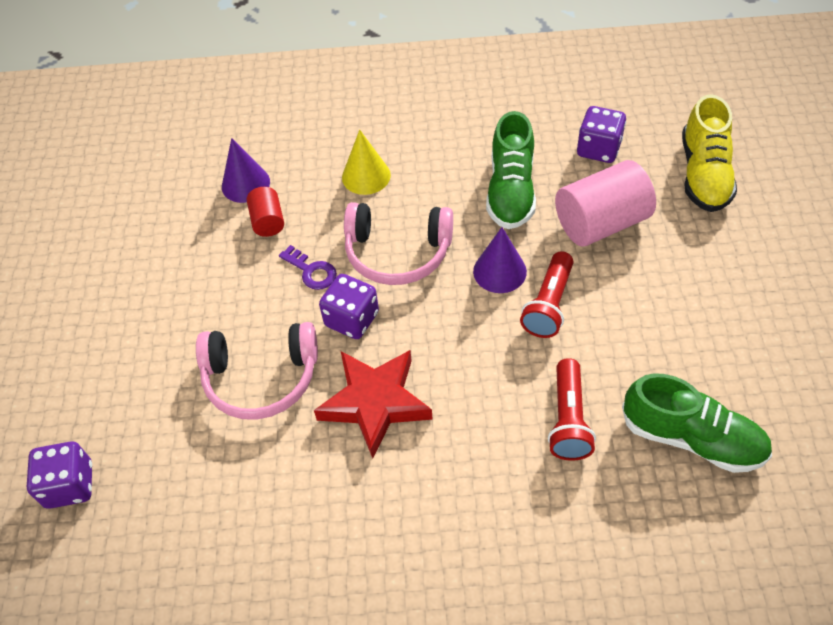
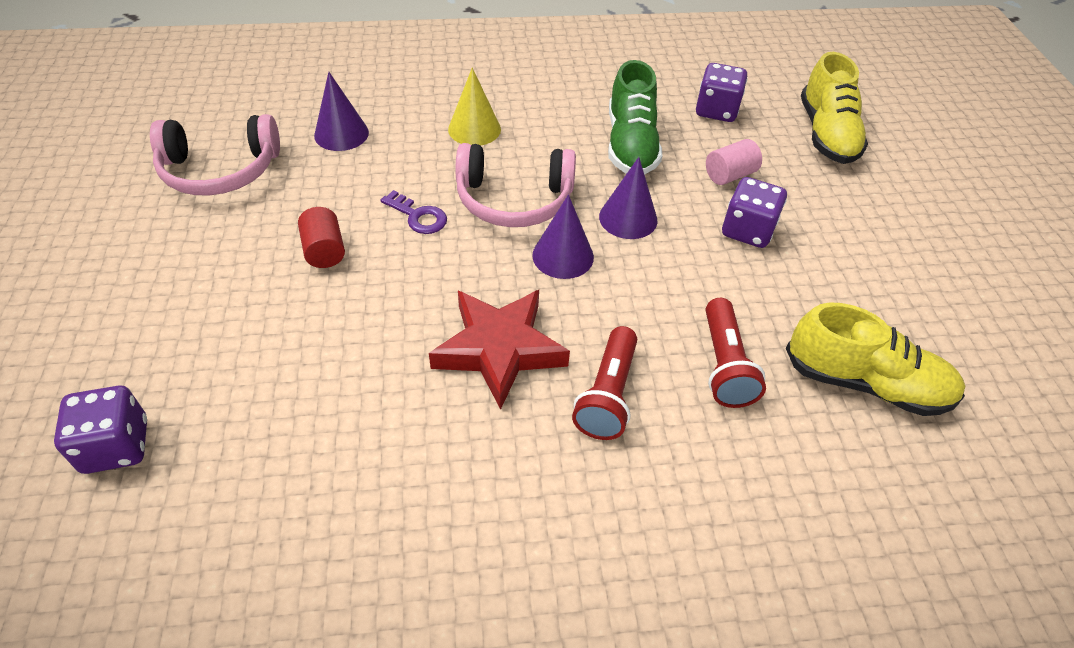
camera: 10 degrees left, 5 degrees down
pink headphones [196,322,318,420] -> pink headphones moved to [150,114,280,196]
red cylinder [247,187,284,237] -> red cylinder moved to [298,207,345,268]
purple dice [319,274,379,339] -> purple dice moved to [722,177,787,248]
red flashlight [520,251,573,338] -> red flashlight moved to [572,326,637,440]
pink cylinder [555,160,656,247] -> pink cylinder [706,139,762,185], size x0.52
green shoe [622,373,772,473] -> yellow shoe [786,302,965,416]
none -> purple cone [532,194,594,279]

